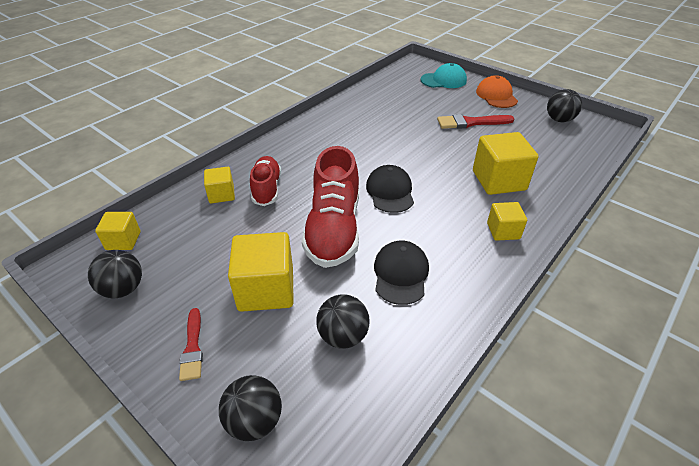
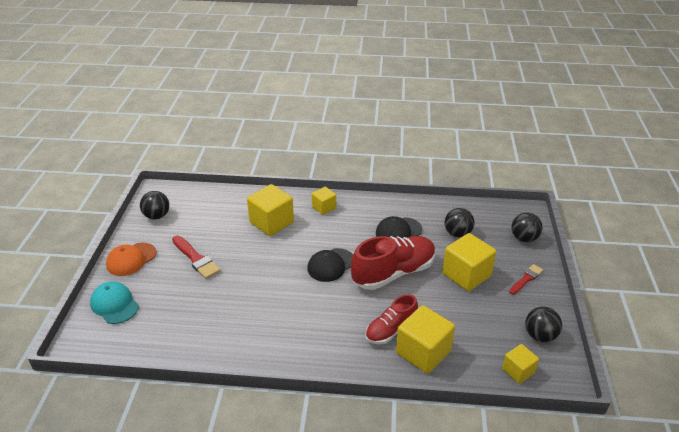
camera: 125 degrees left, 5 degrees down
yellow cube [204,167,235,203] -> yellow cube [396,305,455,374], size x1.76

